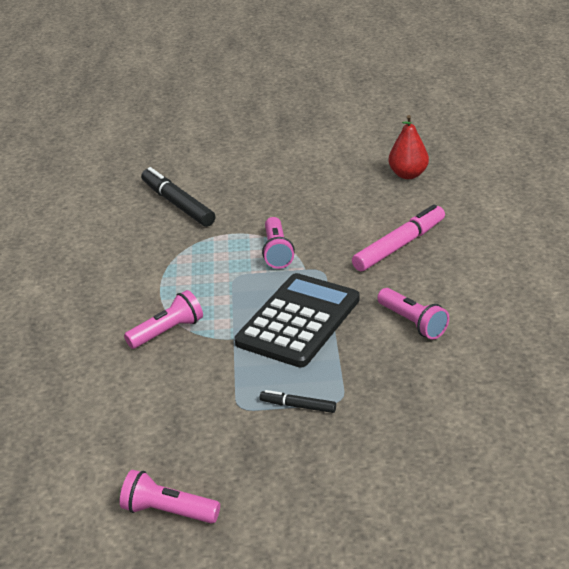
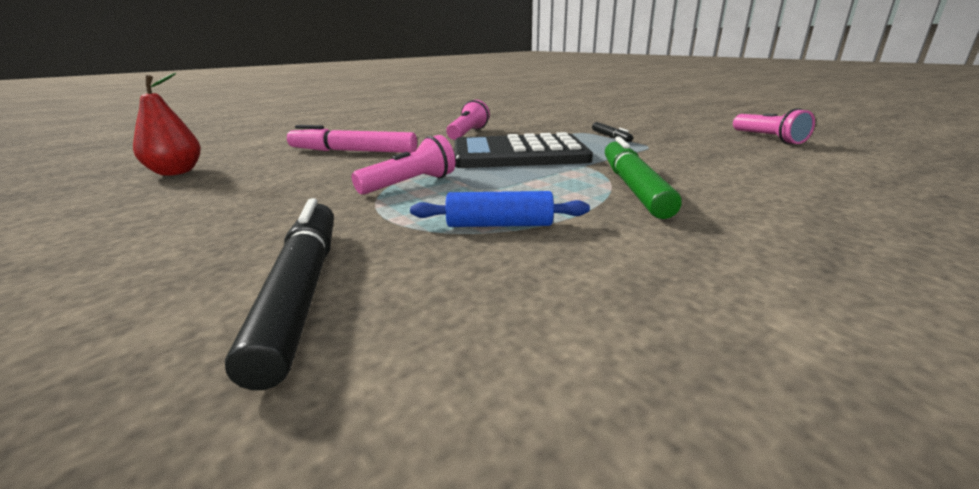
camera: 125 degrees left, 10 degrees down
pink flashlight [124,290,203,349] -> green marker [605,137,682,219]
black marker [141,167,216,227] -> black marker turned 150 degrees clockwise [225,198,334,390]
none -> blue rolling pin [410,191,590,227]

